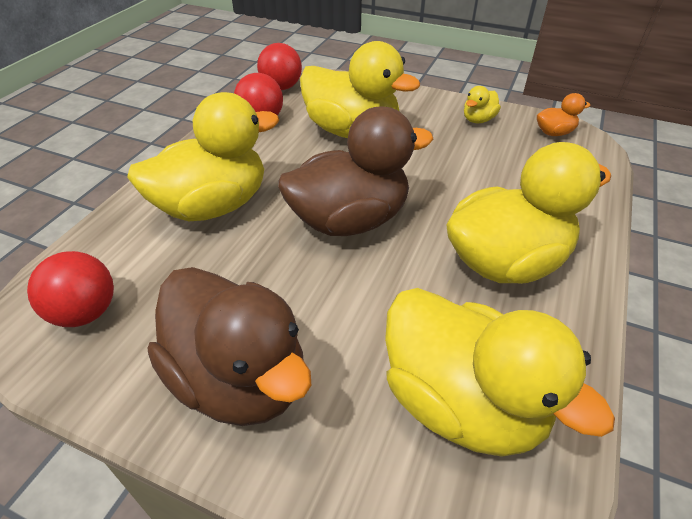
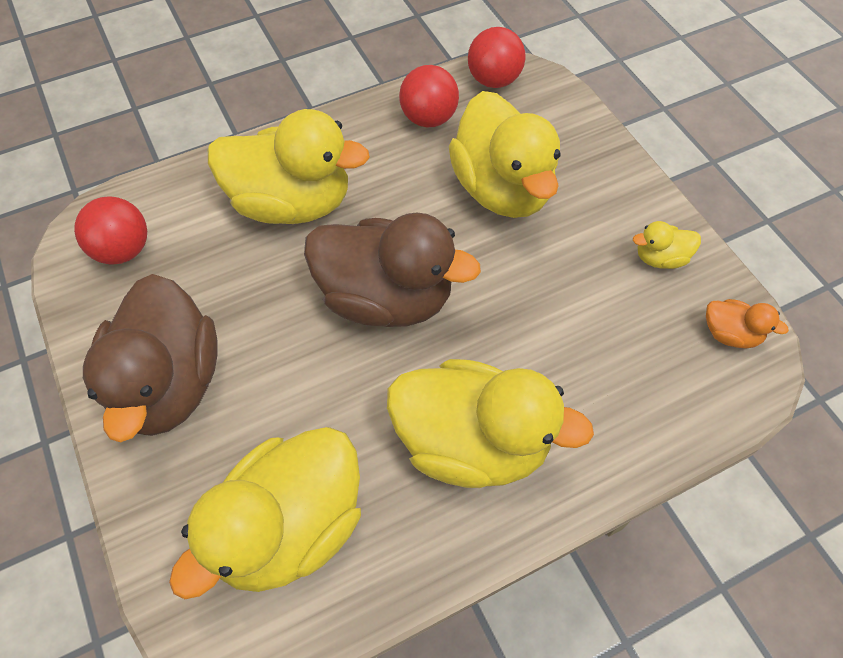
camera: 40 degrees right, 15 degrees up
yellow duck [385,288,615,457] -> yellow duck turned 45 degrees clockwise [169,427,361,599]

